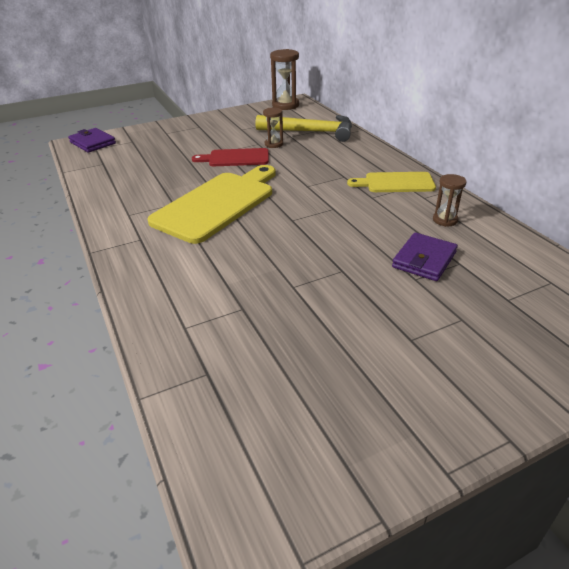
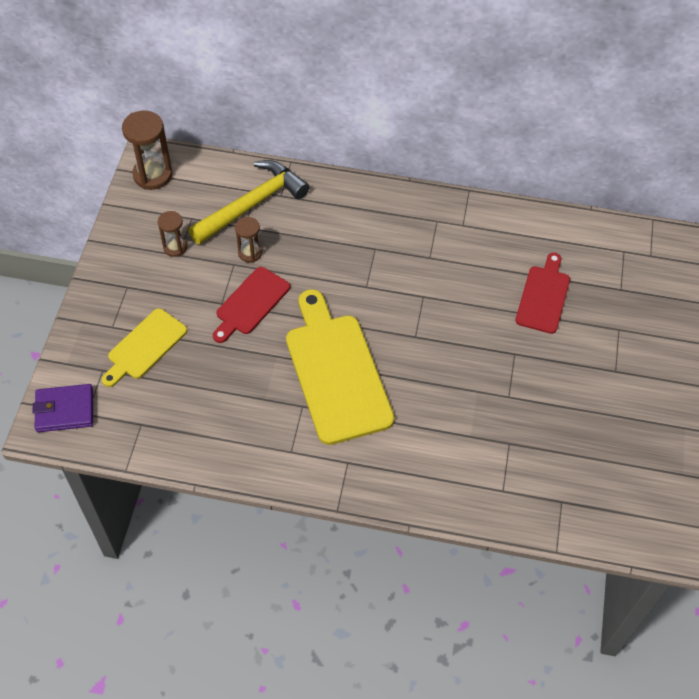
camera: 55 degrees left, 20 degrees up
yellow cutting board [347,172,436,192] -> yellow cutting board moved to [102,308,187,387]
purple wallet [392,232,458,281] -> red cutting board [515,253,570,334]
brown hourglass [433,174,467,227] -> brown hourglass moved to [158,211,187,257]

